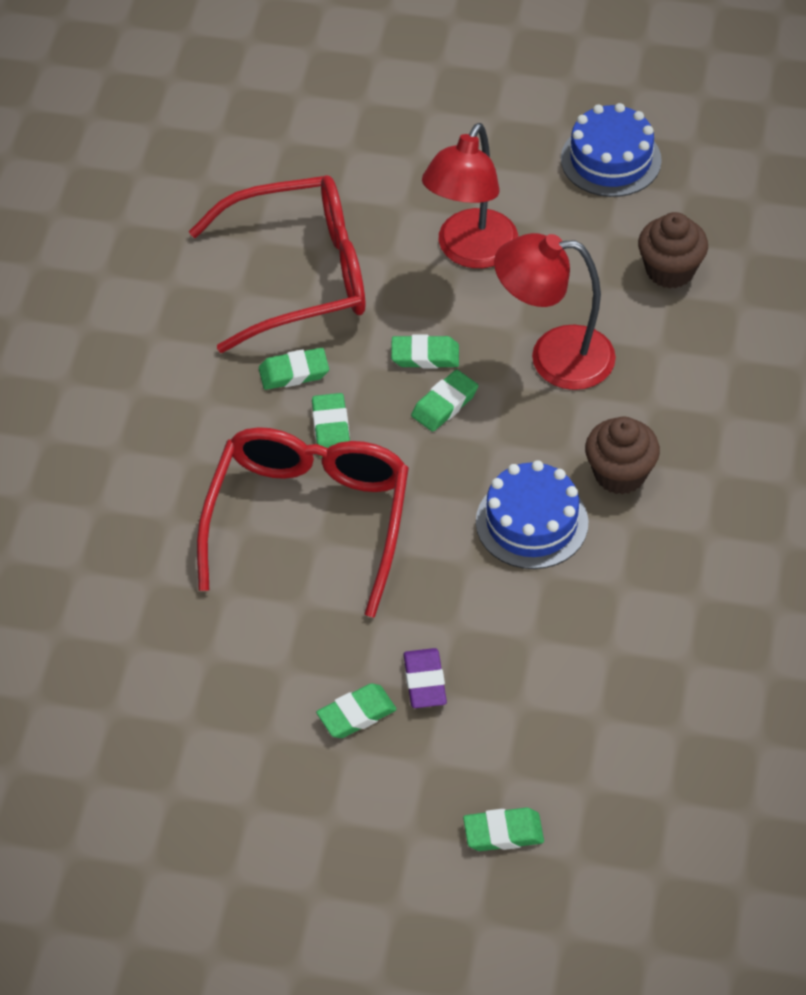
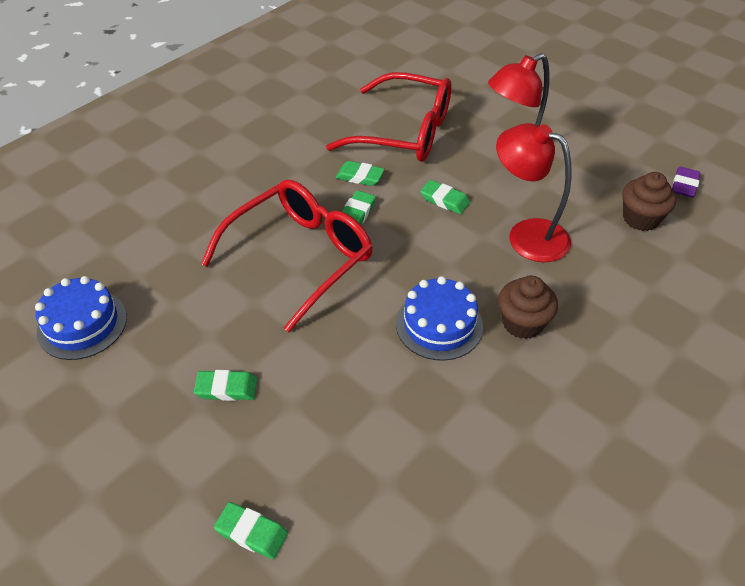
camera: 30 degrees right, 5 degrees down
purple eraser [403,648,447,708] -> purple eraser moved to [672,167,701,198]
green eraser [411,370,478,432] -> none
blue cake [561,103,662,197] -> blue cake moved to [35,276,127,360]

